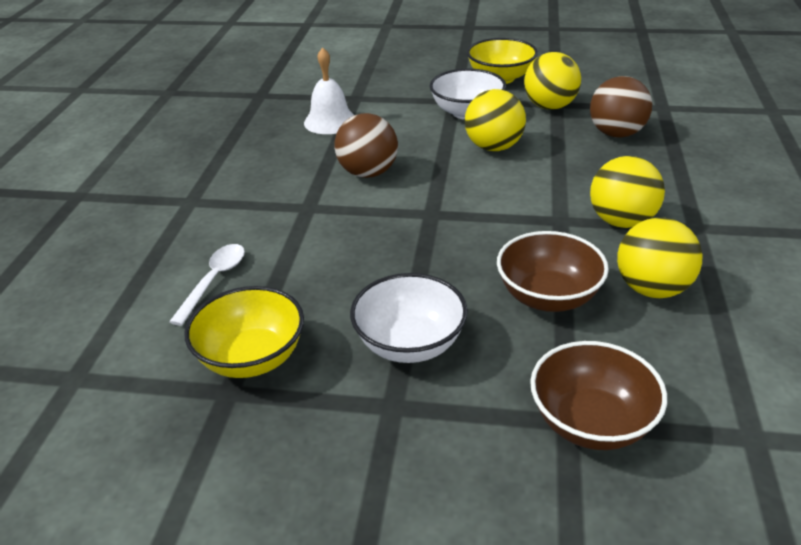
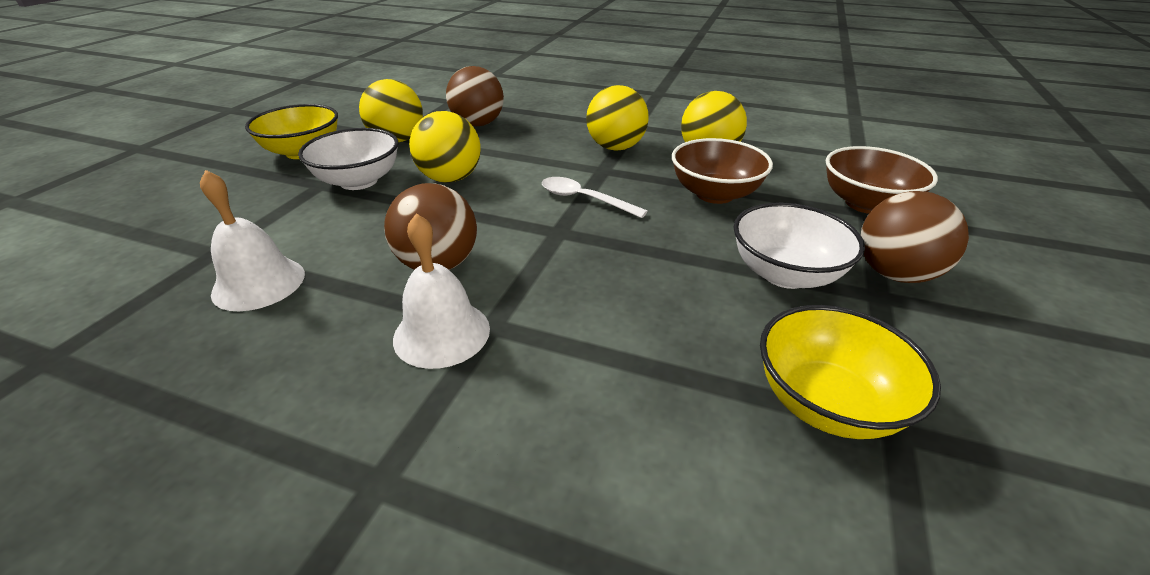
camera: 80 degrees left, 0 degrees up
white spoon [169,244,245,326] -> white spoon moved to [542,177,648,218]
none -> white bell [393,213,490,369]
none -> brown ball [861,191,969,283]

